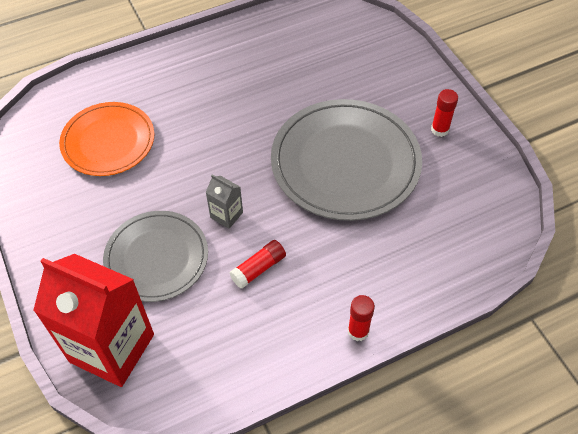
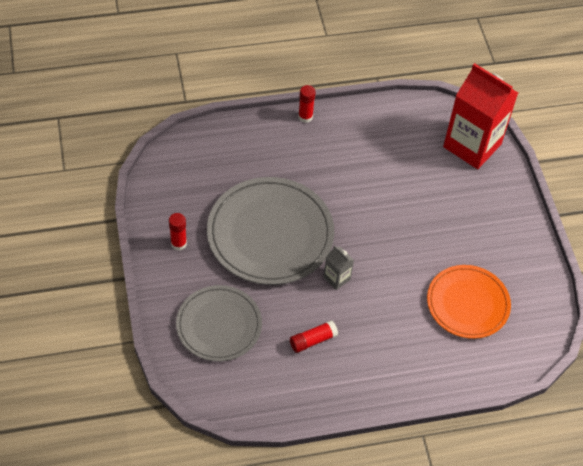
camera: 170 degrees left, 0 degrees up
grey plate [103,211,208,302] -> grey plate moved to [176,285,262,362]
grey carton [206,174,243,229] -> grey carton moved to [323,245,354,290]
red glue stick [230,240,286,289] -> red glue stick moved to [290,320,338,353]

